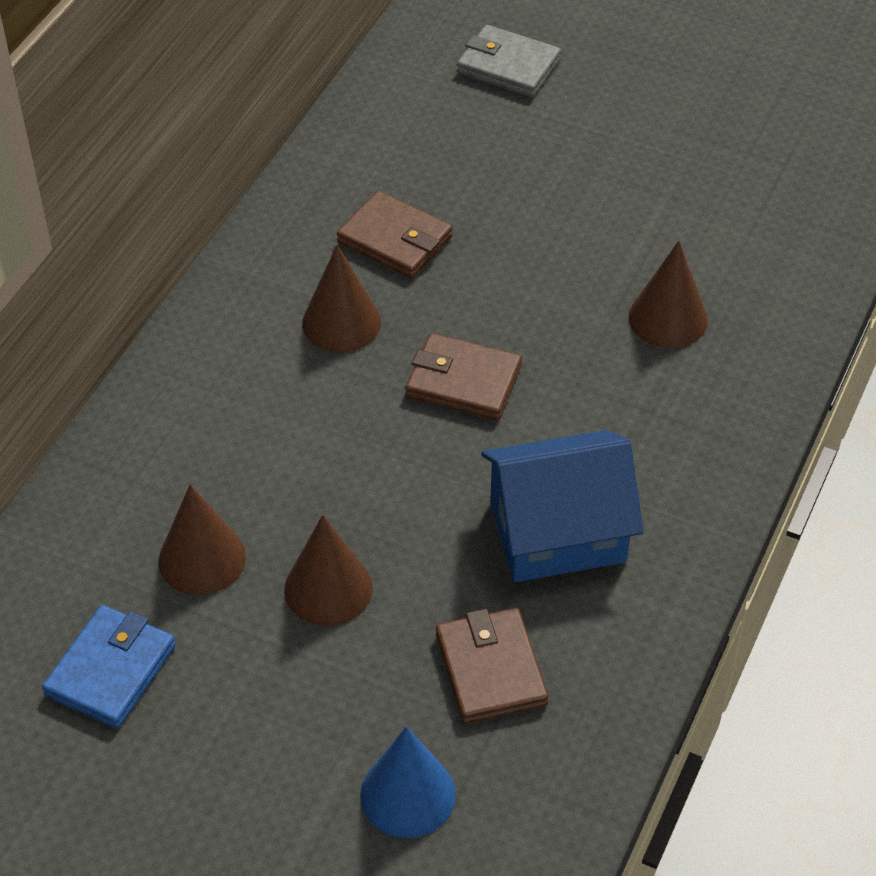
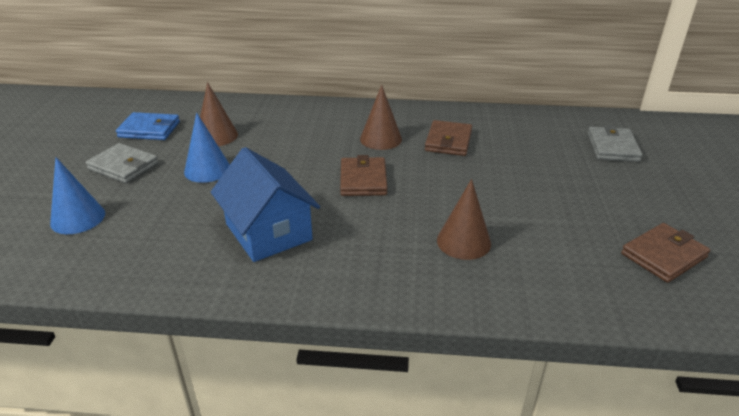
camera: 70 degrees right, 15 degrees down
brown cone [284,515,373,626] -> blue cone [184,113,230,183]
brown wallet [436,608,548,724] -> brown wallet moved to [621,223,710,283]
none -> grey wallet [86,143,159,183]

